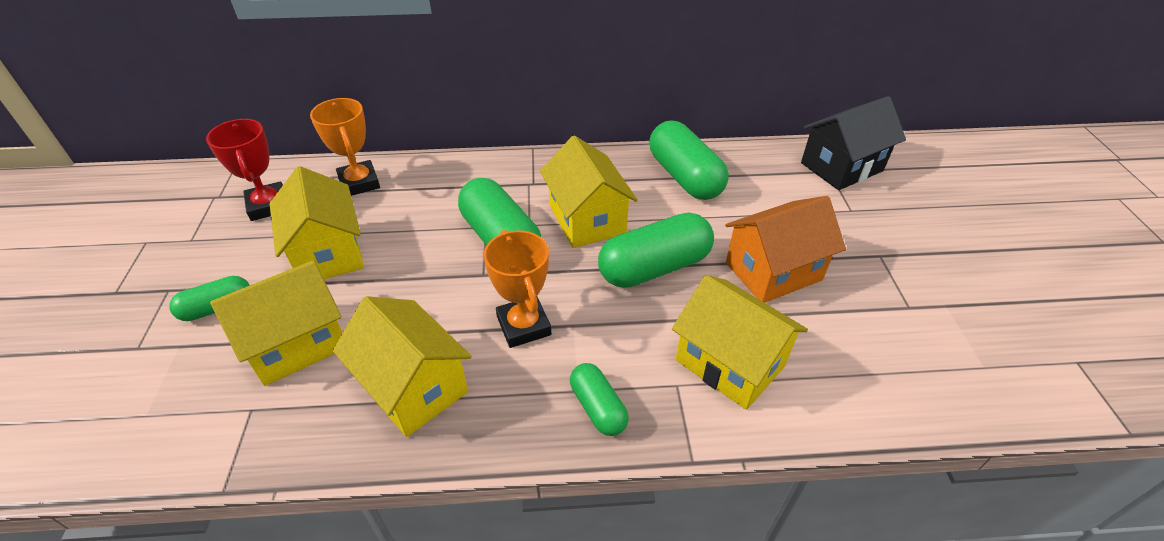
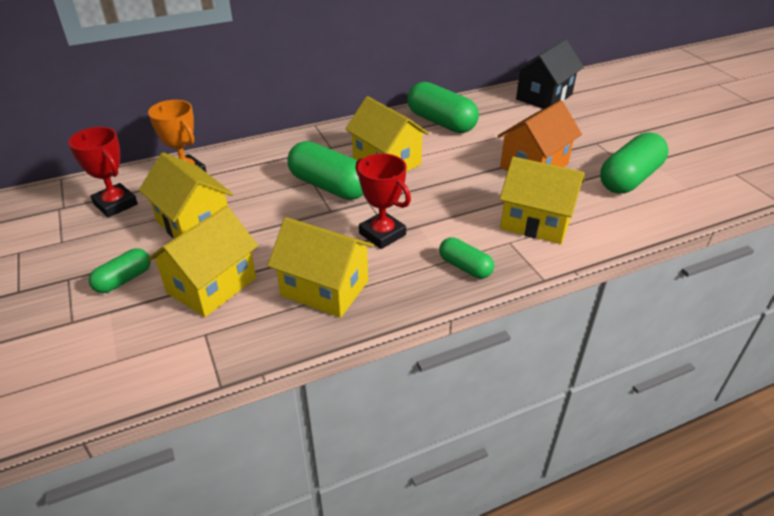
camera: 20 degrees left, 5 degrees down
orange trophy [483,230,552,348] -> red trophy [355,153,411,249]
green capsule [598,213,714,288] -> green capsule moved to [600,132,669,194]

